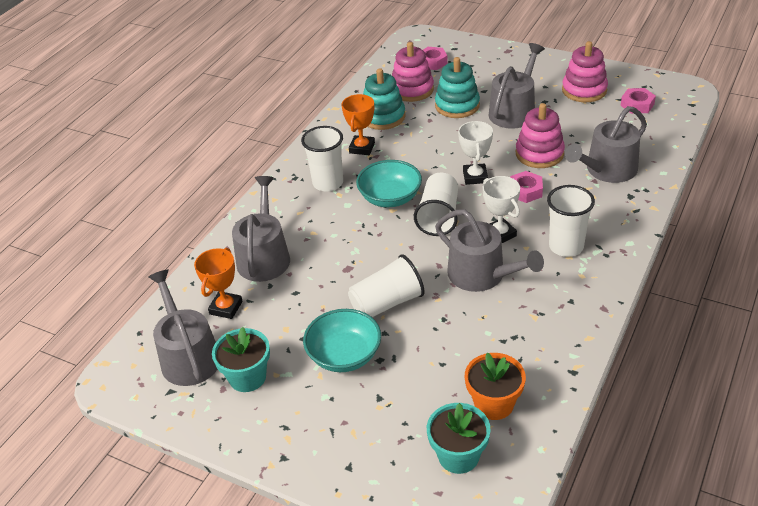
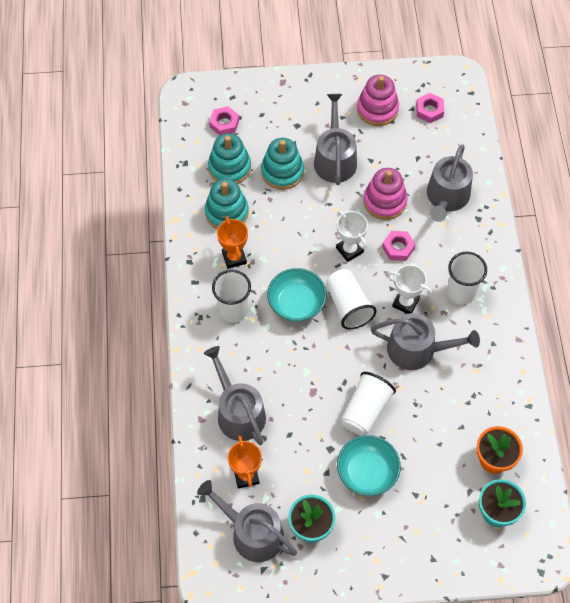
camera: 35 degrees left, 20 degrees up
pink stacking toy [392,42,434,102] -> turquoise stacking toy [208,133,251,184]

